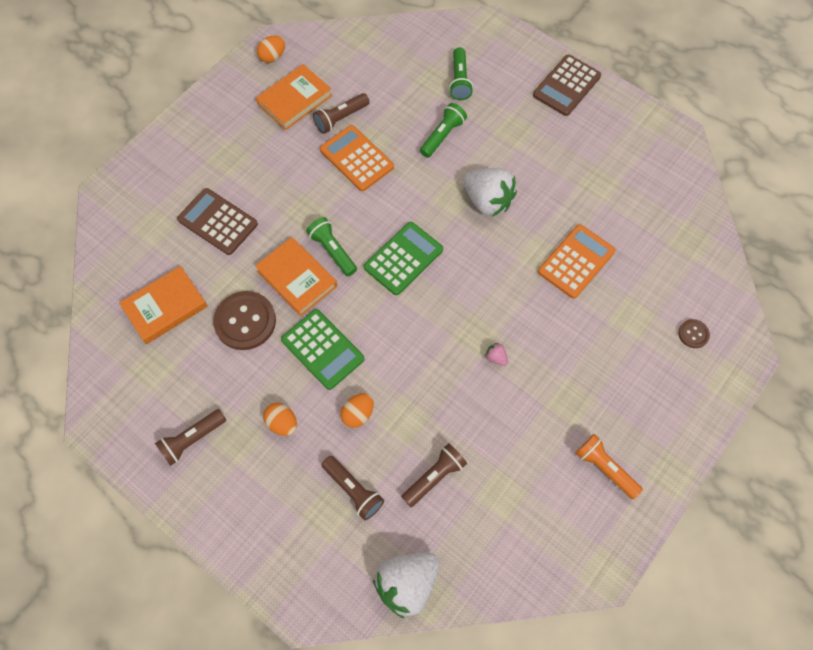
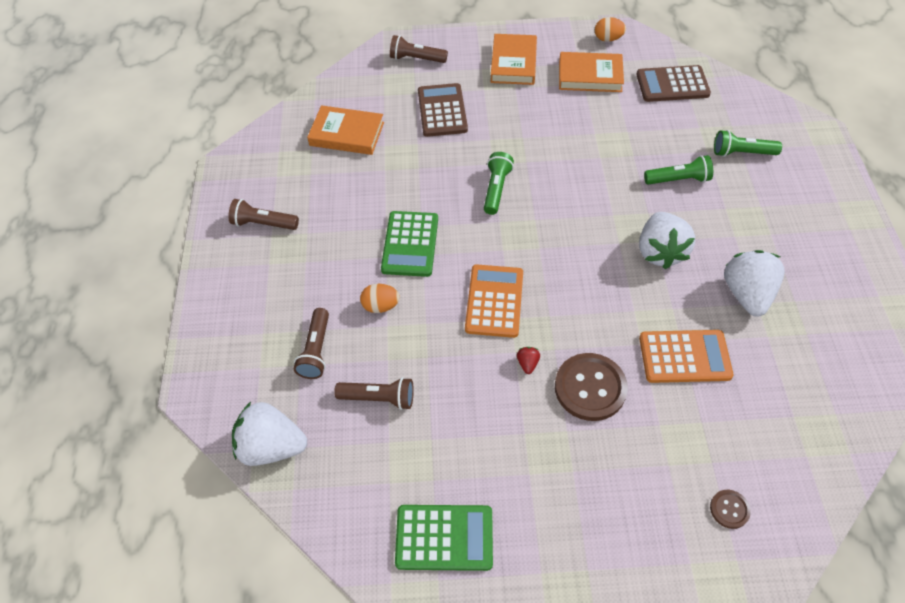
camera: 50 degrees right, 10 degrees down
brown button [213,291,276,350] -> brown button moved to [555,353,628,421]
orange book [255,237,337,316] -> orange book moved to [491,34,537,85]
orange egg [263,403,297,436] -> none
brown flashlight [313,93,370,134] -> brown flashlight moved to [390,35,448,63]
orange calculator [320,125,394,191] -> orange calculator moved to [465,264,523,338]
green calculator [364,222,443,295] -> green calculator moved to [395,505,493,571]
green flashlight [449,47,473,100] -> green flashlight turned 45 degrees clockwise [714,130,782,157]
pink strawberry [485,343,508,366] -> red strawberry [517,347,540,374]
brown calculator [533,55,601,116] -> brown calculator moved to [636,65,711,102]
orange flashlight [576,434,643,499] -> none
none -> white strawberry [724,250,785,316]

